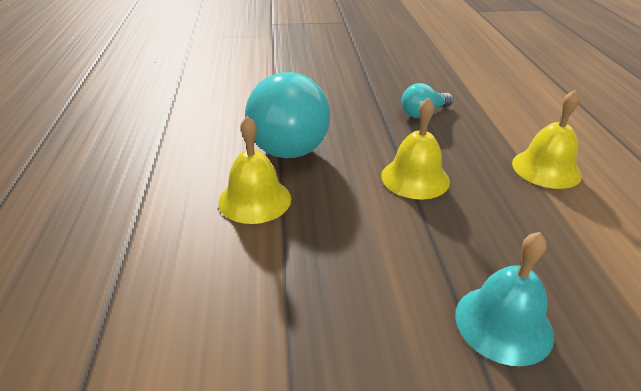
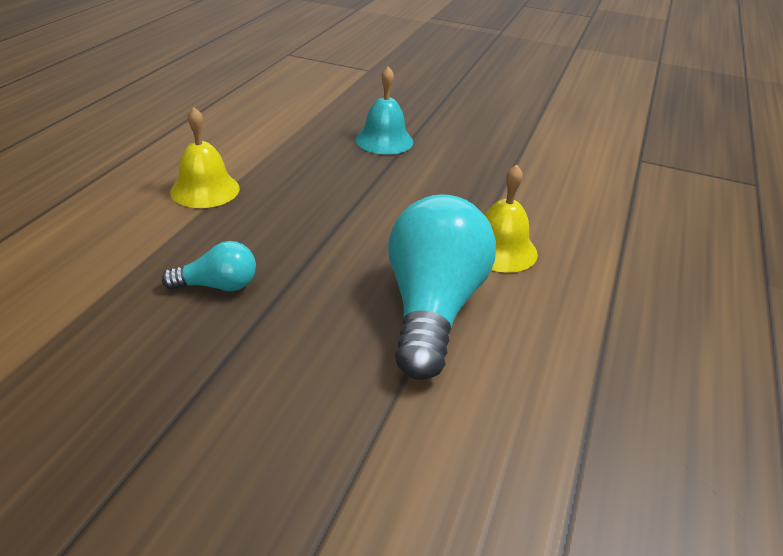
camera: 155 degrees left, 0 degrees up
yellow bell [381,98,450,200] -> none

